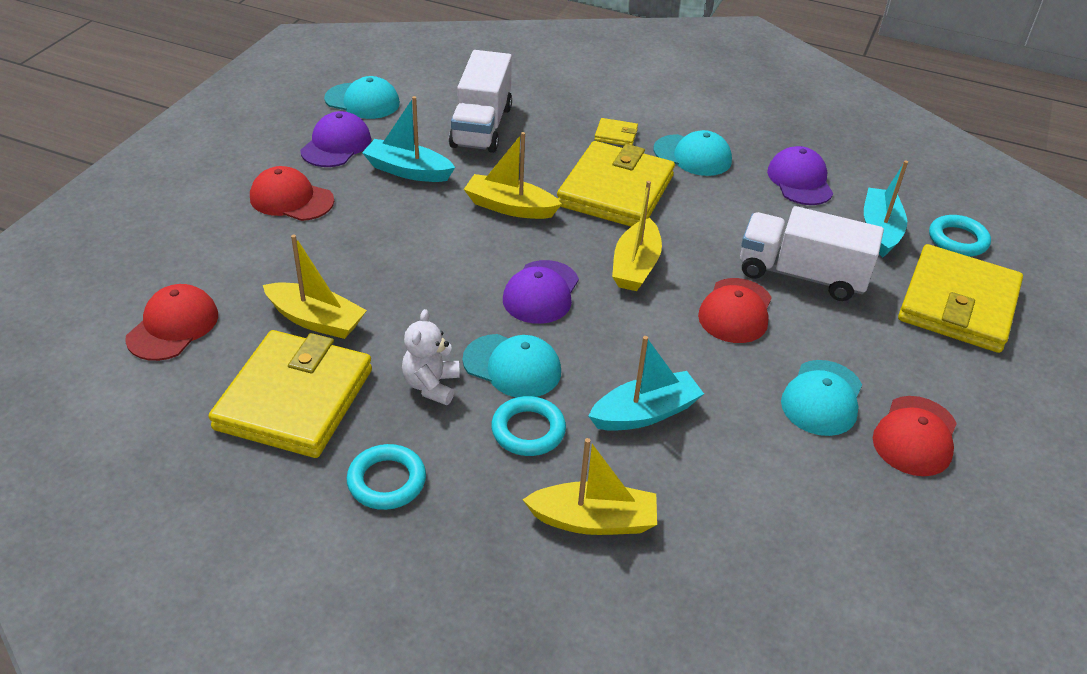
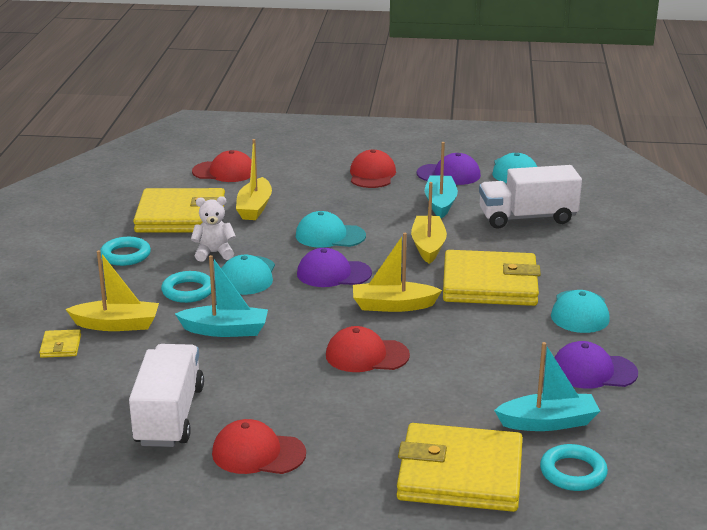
camera: 75 degrees right, 15 degrees down
yellow boat [522,438,657,535] -> yellow boat turned 75 degrees counterclockwise [66,250,159,331]
turquoise boat [589,336,704,431] -> turquoise boat turned 45 degrees counterclockwise [175,255,268,337]
yellow wallet [595,118,638,145] -> yellow wallet moved to [39,329,81,358]
white truck [740,206,884,301] -> white truck moved to [129,344,204,447]
purple cap [767,146,833,205] -> purple cap turned 150 degrees counterclockwise [554,341,638,389]
turquoise cap [781,360,862,436] -> turquoise cap moved to [296,211,366,247]

